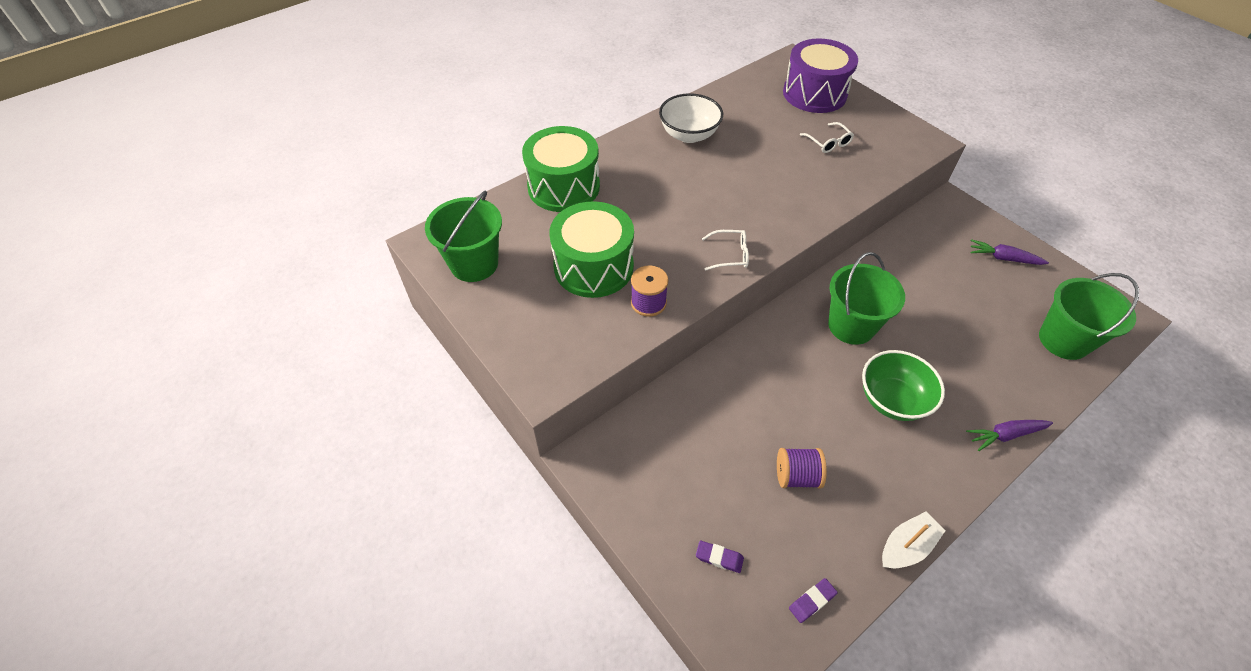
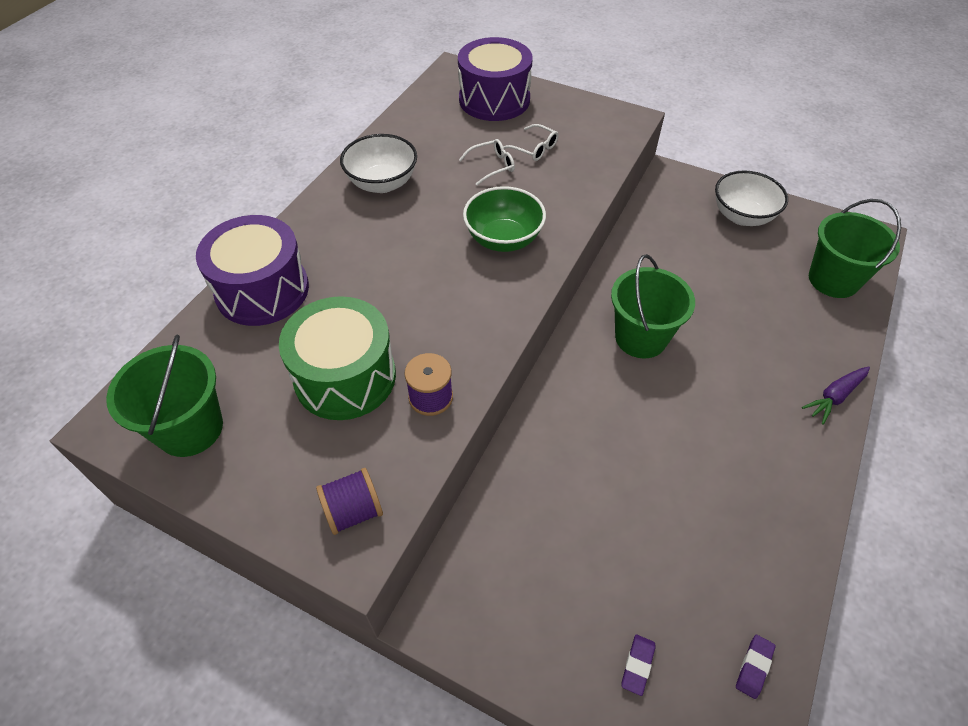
camera: 25 degrees left, 0 degrees up
green drum [522,126,600,212] -> purple drum [196,215,309,326]
purple eraser [696,541,744,573] -> purple eraser turned 60 degrees counterclockwise [621,635,655,696]
white glasses [702,230,749,271] -> white glasses moved to [459,139,515,185]
purple spool [777,448,827,489] -> purple spool moved to [316,468,383,535]
green bowl [862,350,945,421] -> green bowl moved to [463,186,546,252]
white boat [882,512,946,569] -> none
purple carrot [971,239,1049,265] -> white bowl [715,170,788,226]

